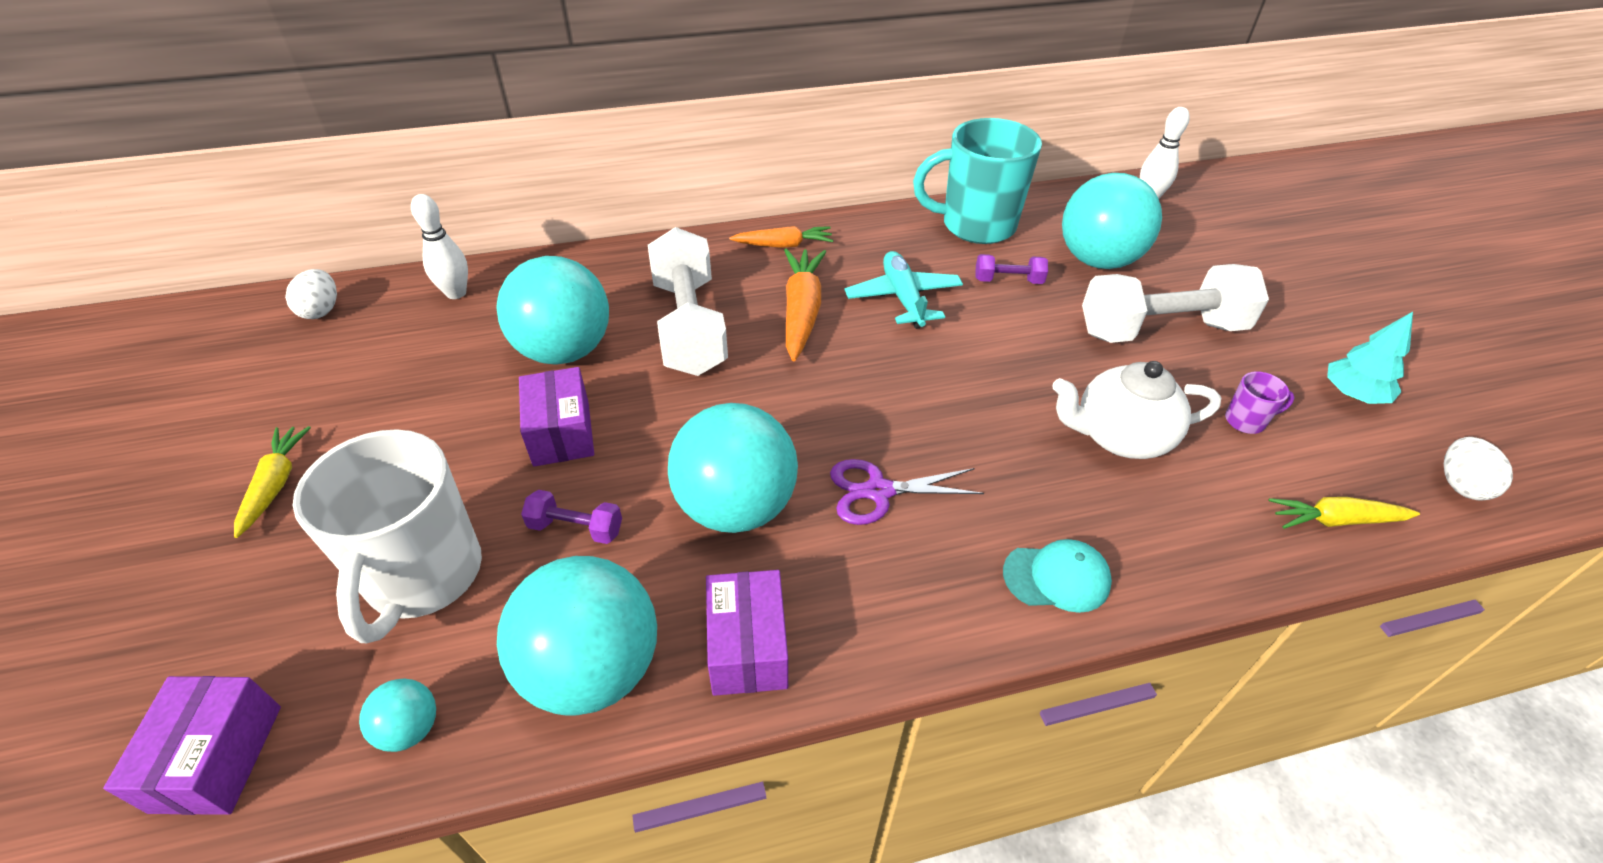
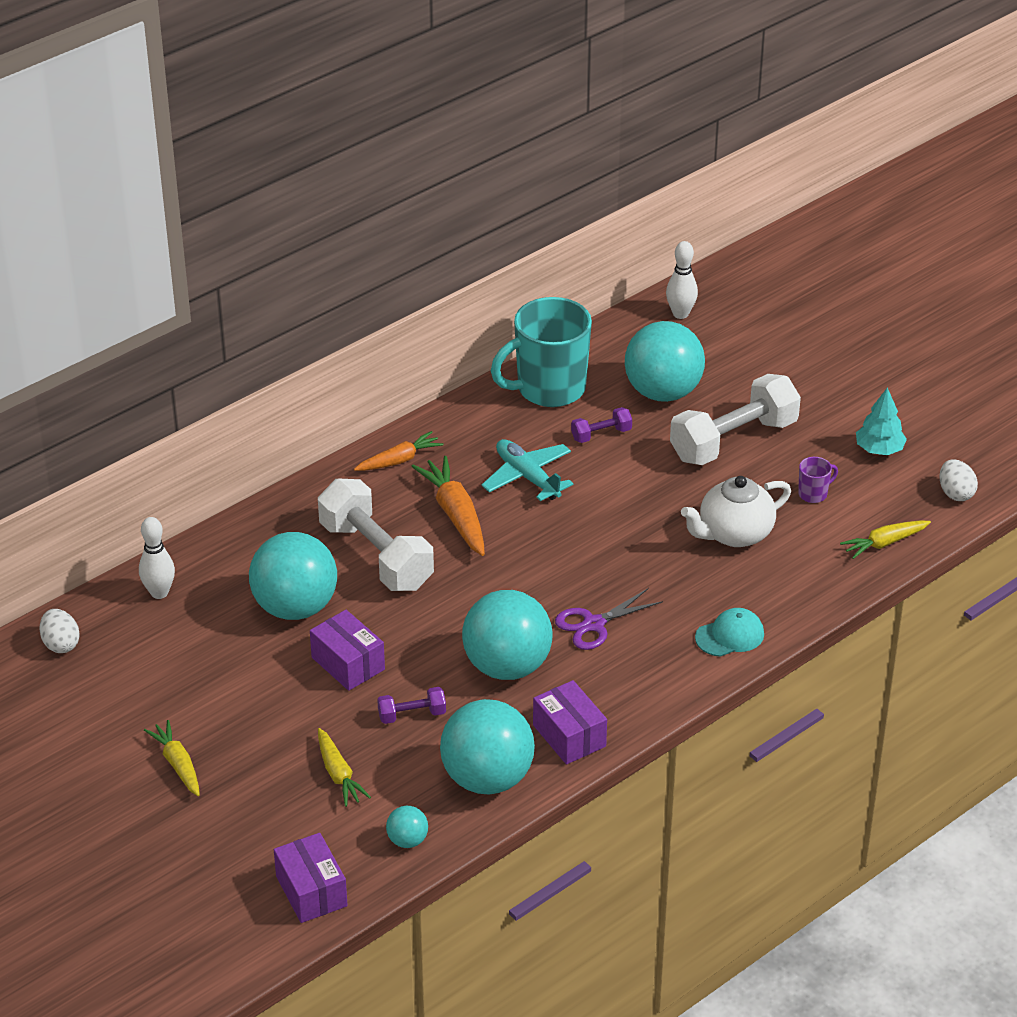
camera: 25 degrees left, 5 degrees down
white mug [293,429,482,643] -> yellow carrot [318,728,371,807]

